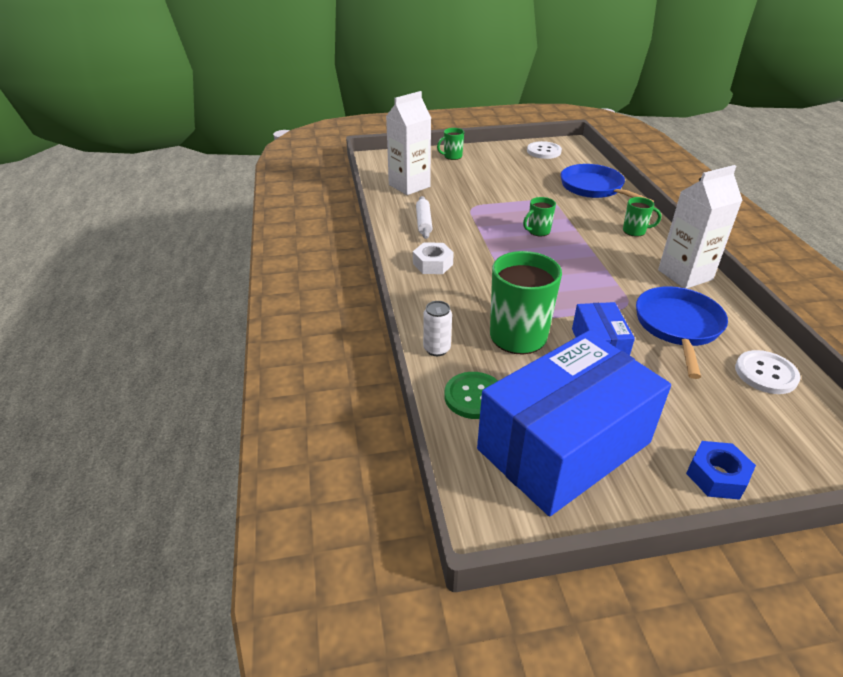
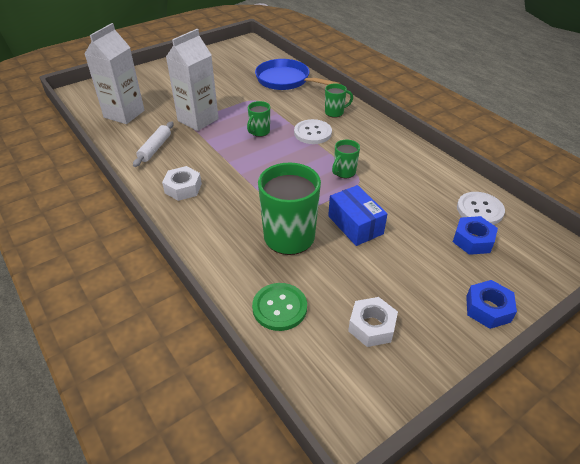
camera: 25 degrees left, 5 degrees up
white rolling pin [416,196,432,239] -> white rolling pin turned 45 degrees clockwise [133,122,173,167]
white can [423,301,452,356] -> none
green mug [437,128,464,160] -> green mug moved to [332,140,360,178]
blue box [477,331,671,516] -> white nut [348,297,398,347]
white button [527,141,562,159] -> white button moved to [294,119,332,144]
blue pan [636,286,728,379] -> none
white carton [658,165,743,289] -> white carton moved to [166,29,219,131]
none -> blue nut [453,216,498,255]

